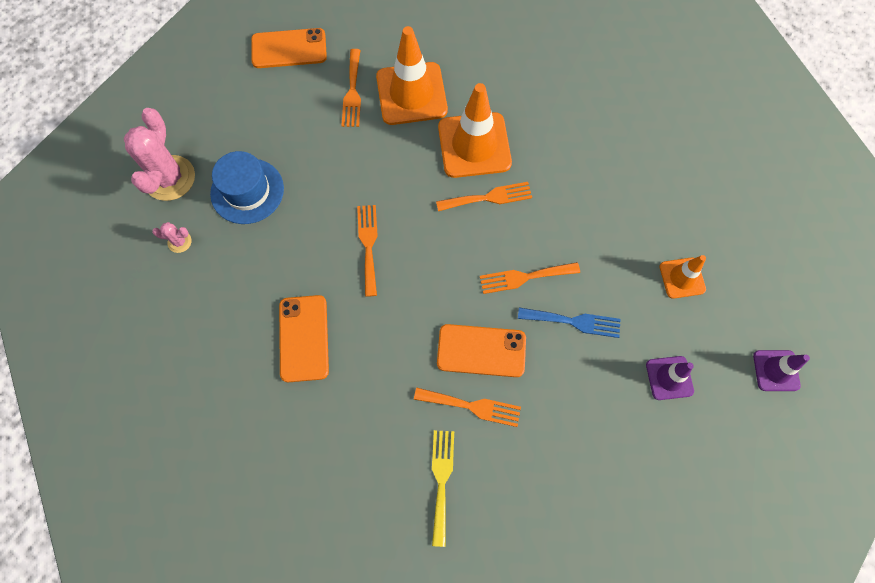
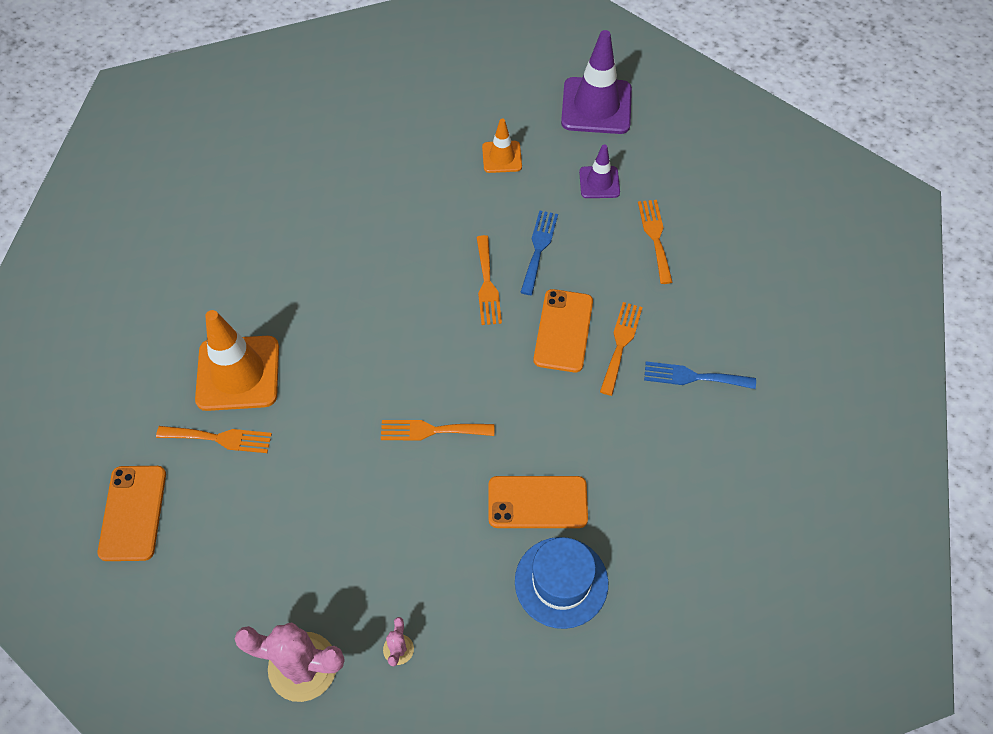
camera: 85 degrees left, 10 degrees down
blue hat [210,151,284,224] -> blue hat moved to [515,537,608,629]
yellow fork [432,430,454,547] -> blue fork [644,361,756,389]
orange fork [436,182,532,211] -> orange fork moved to [638,200,673,284]
orange traffic cone [438,83,512,178] -> none
purple traffic cone [753,350,810,391] -> purple traffic cone [561,30,632,134], size x1.84

